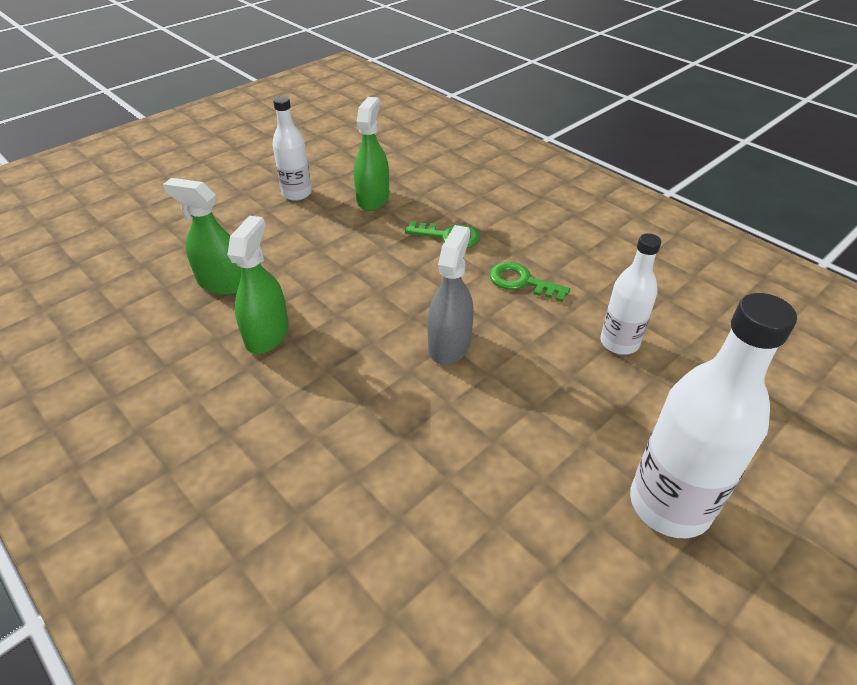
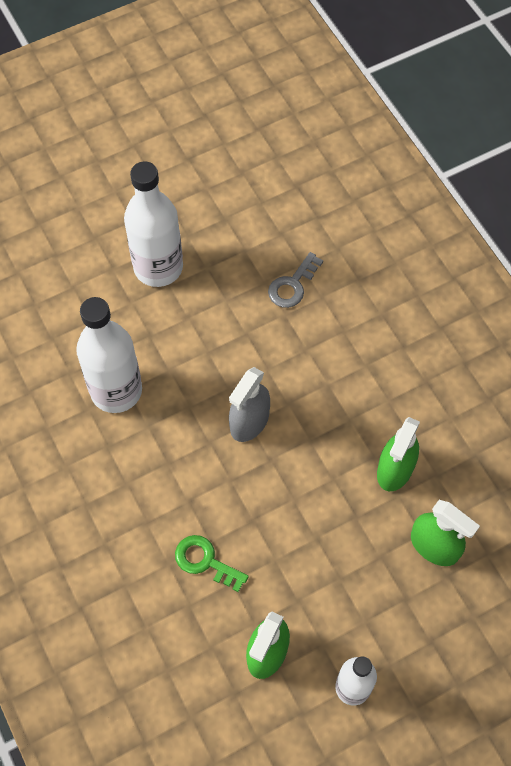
camera: 165 degrees left, 20 degrees up
green key [489,262,570,302] -> none
white bottle [600,233,661,355] -> white bottle [76,297,142,413], size x1.66
none -> grey key [268,252,323,308]

